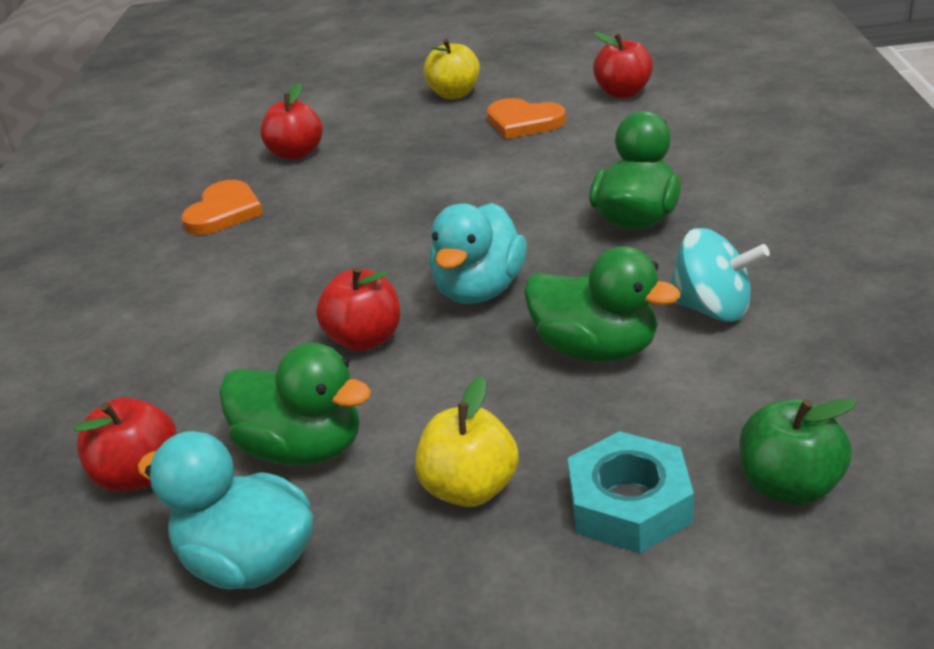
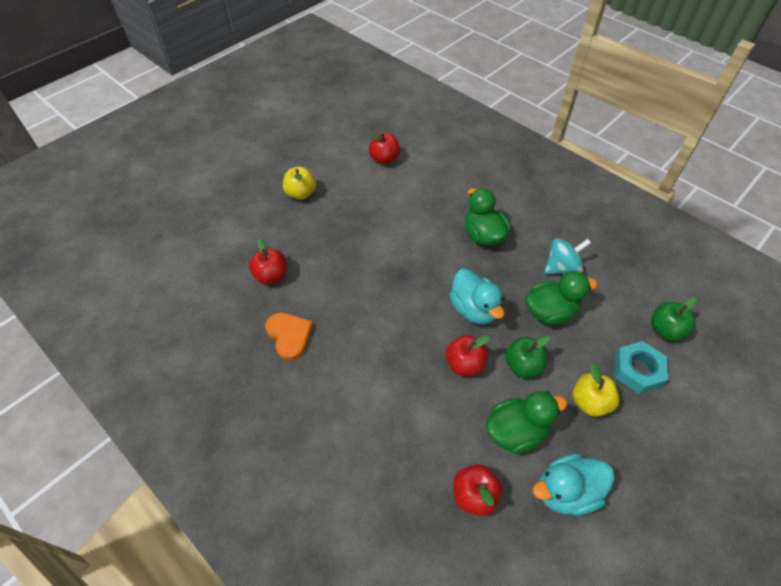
camera: 50 degrees left, 20 degrees up
orange heart [487,98,566,139] -> none
none -> green apple [505,335,551,378]

